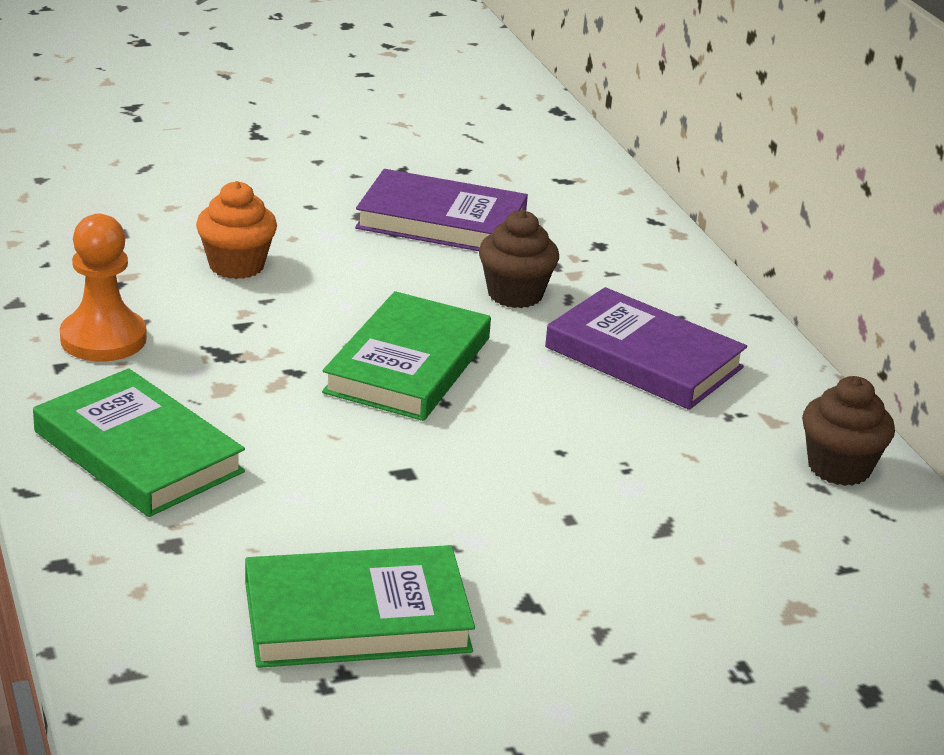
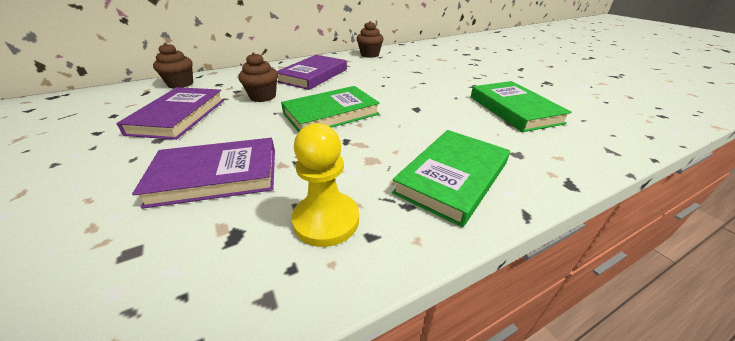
camera: 95 degrees left, 5 degrees up
orange pawn [60,214,147,362] -> yellow pawn [292,123,359,247]
orange cupcake [196,181,277,279] -> purple book [132,138,275,209]
green book [322,291,491,421] -> green book turned 45 degrees counterclockwise [281,86,380,132]
none -> brown cupcake [153,43,193,89]

